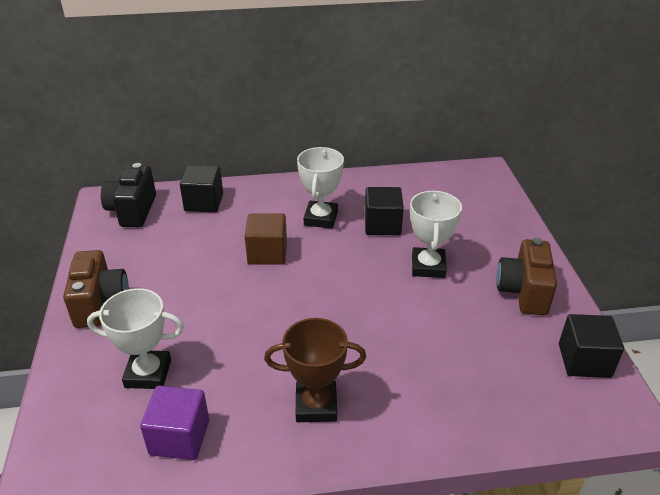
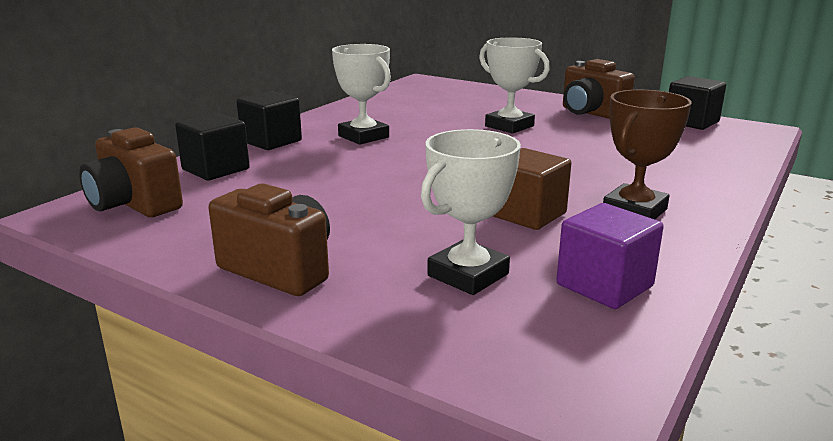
camera: 50 degrees left, 15 degrees down
black camera [101,163,156,227] -> brown camera [79,127,183,217]
brown cube [245,213,287,265] -> brown cube moved to [493,148,572,230]
black cube [365,187,404,235] -> black cube moved to [237,91,302,150]

